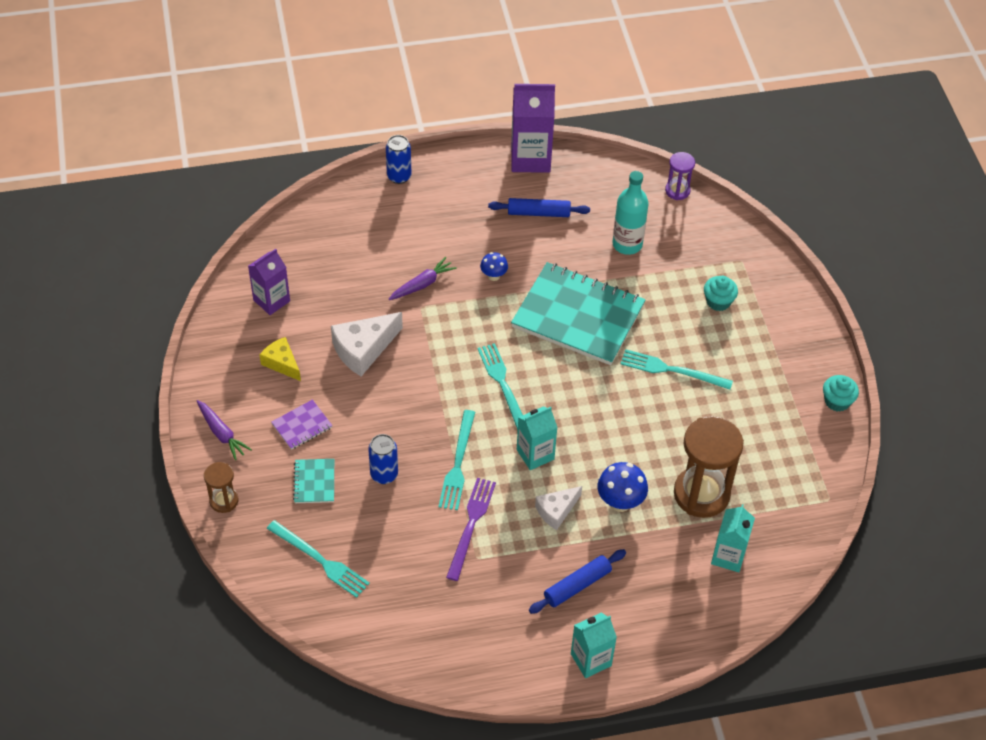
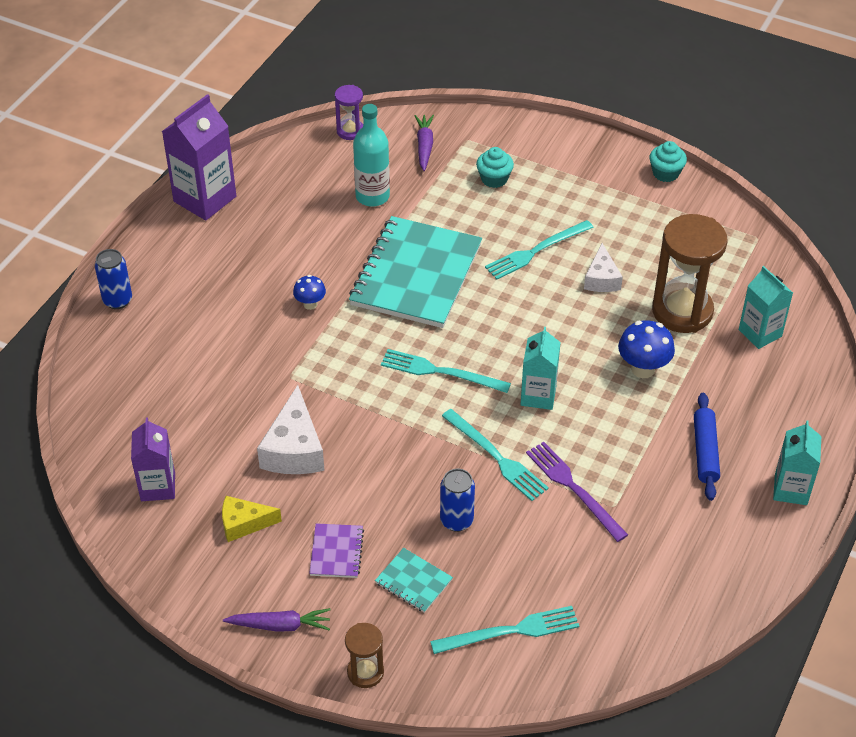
camera: 50 degrees left, 5 degrees down
purple carrot [388,257,457,300] -> purple carrot moved to [414,115,434,171]
blue rolling pin [488,198,590,217] -> none
turquoise notebook [511,262,646,365] -> turquoise notebook turned 45 degrees counterclockwise [349,216,482,328]
white cheese [535,486,582,530] -> white cheese moved to [584,243,623,292]

